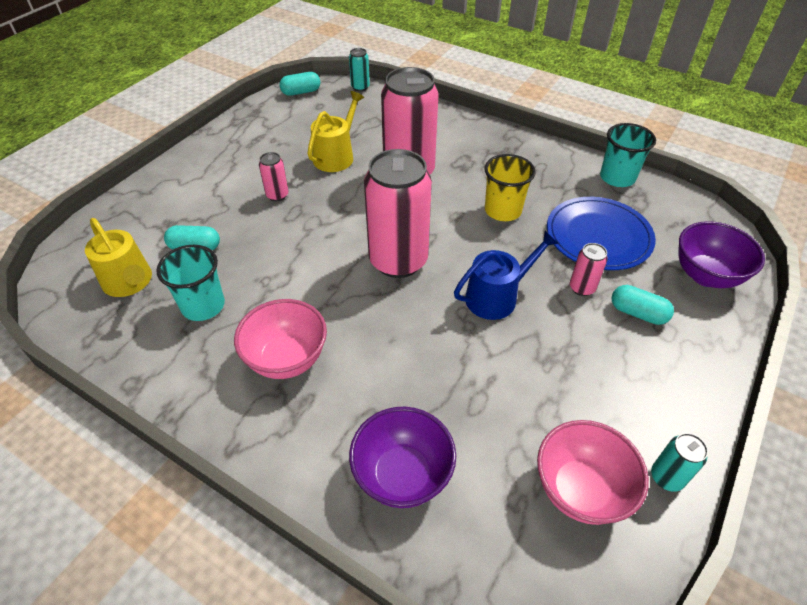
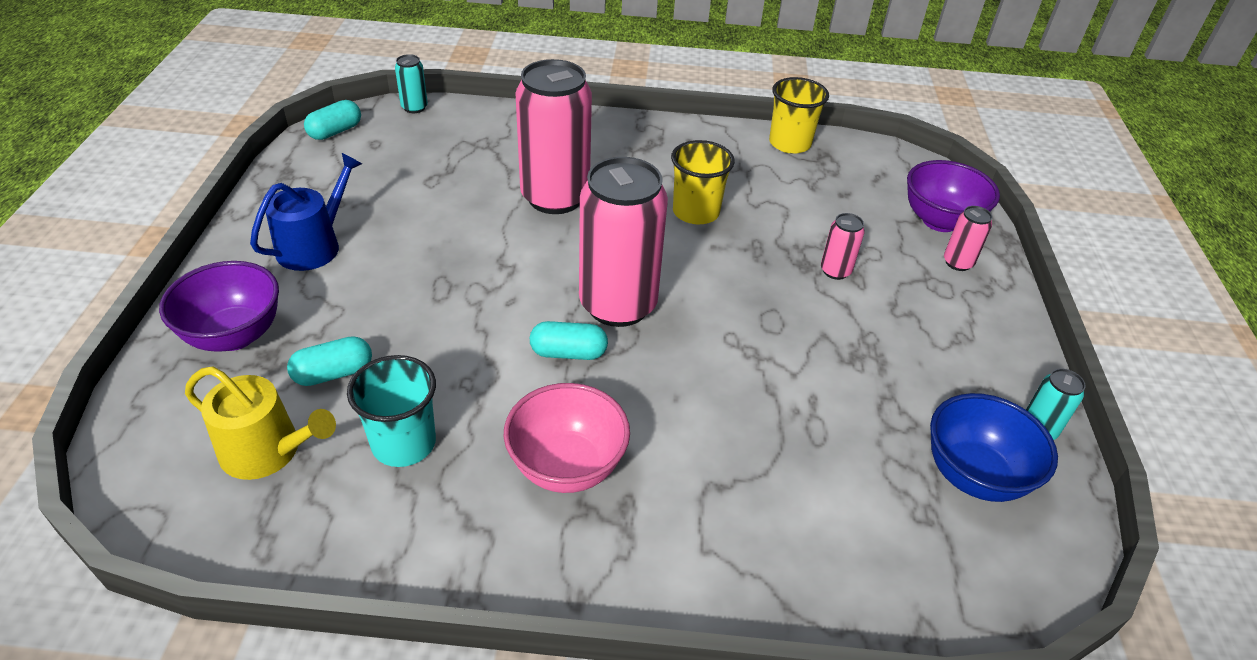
camera: 30 degrees left, 5 degrees down
pink can [259,152,289,201] -> pink can moved to [944,206,992,271]
yellow watering can [307,91,364,172] -> none
purple bowl [349,407,456,508] -> purple bowl moved to [159,261,279,352]
blue watering can [454,231,559,320] -> blue watering can moved to [250,153,362,271]
pink bowl [537,420,649,525] -> blue bowl [930,393,1058,502]
blue plate [547,197,656,270] -> none
turquoise cup [600,123,656,187] -> yellow cup [769,77,829,154]
turquoise capsule [612,285,674,325] -> turquoise capsule moved to [530,321,608,360]

